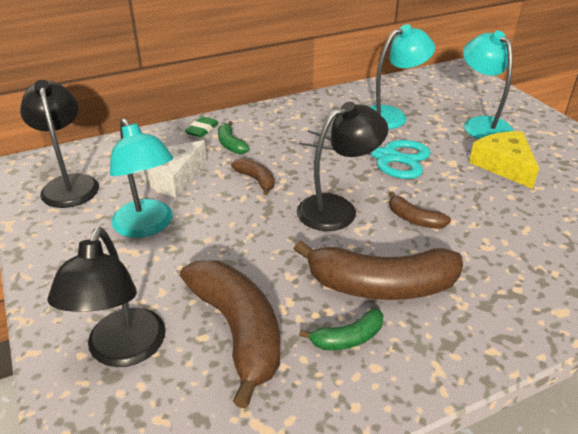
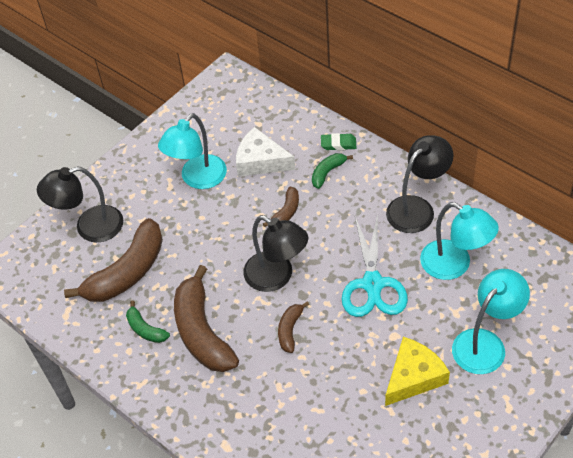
camera: 70 degrees right, 15 degrees up
black lamp [20,80,99,208] -> black lamp moved to [386,135,454,233]

